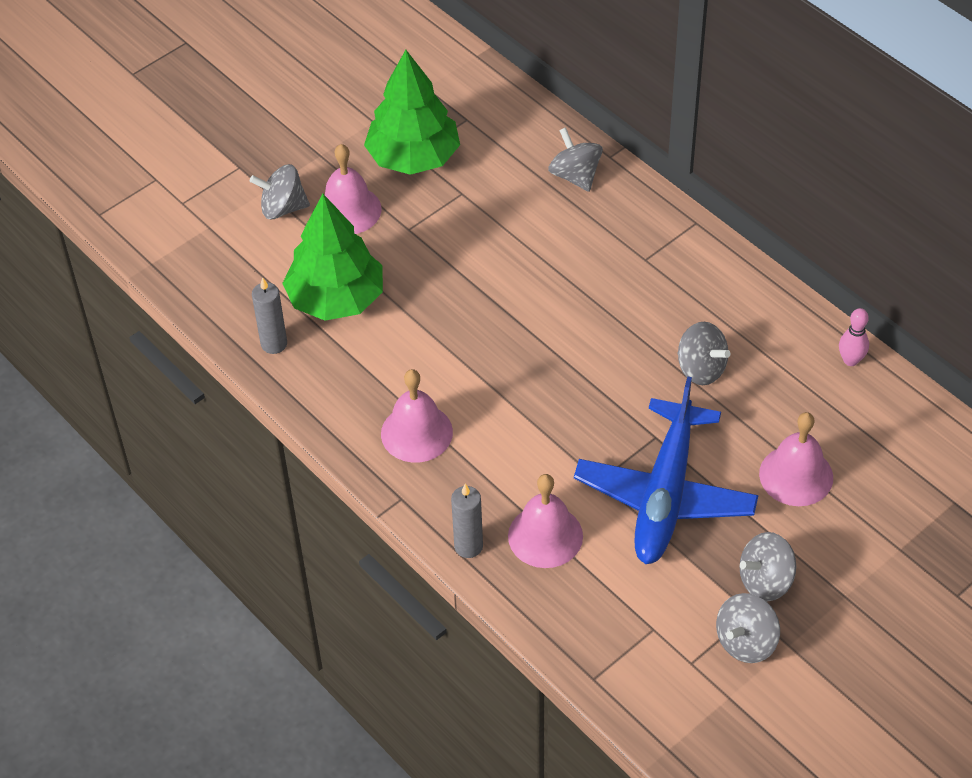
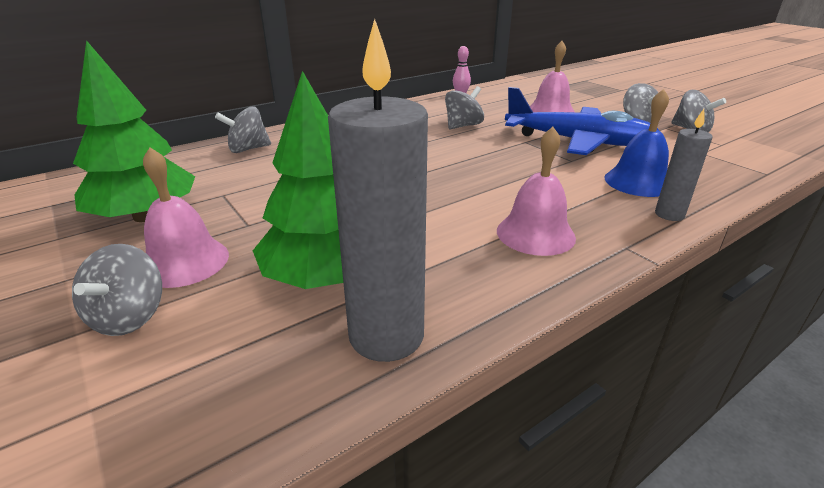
camera: 85 degrees left, 20 degrees down
grey candle [252,278,287,354] -> grey candle [328,19,428,362], size x1.90
pink bell [508,474,583,568] -> blue bell [604,89,669,197]

